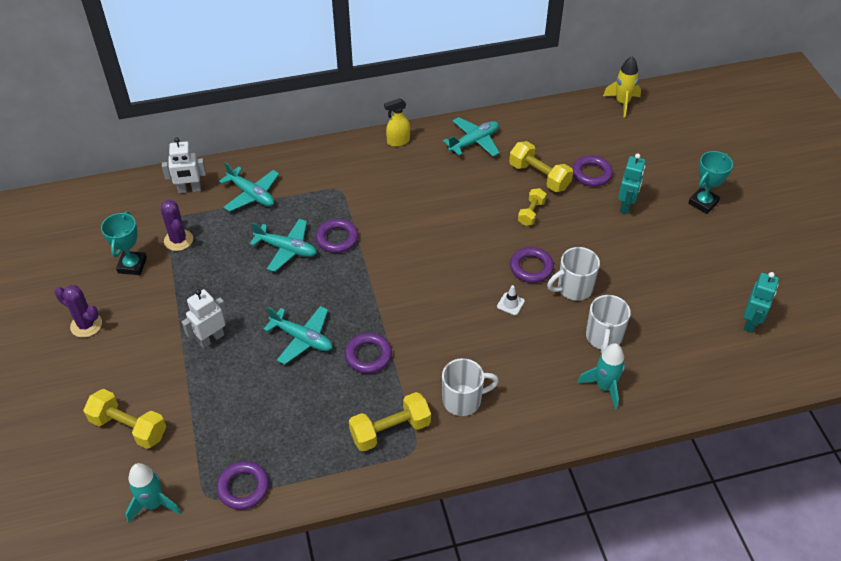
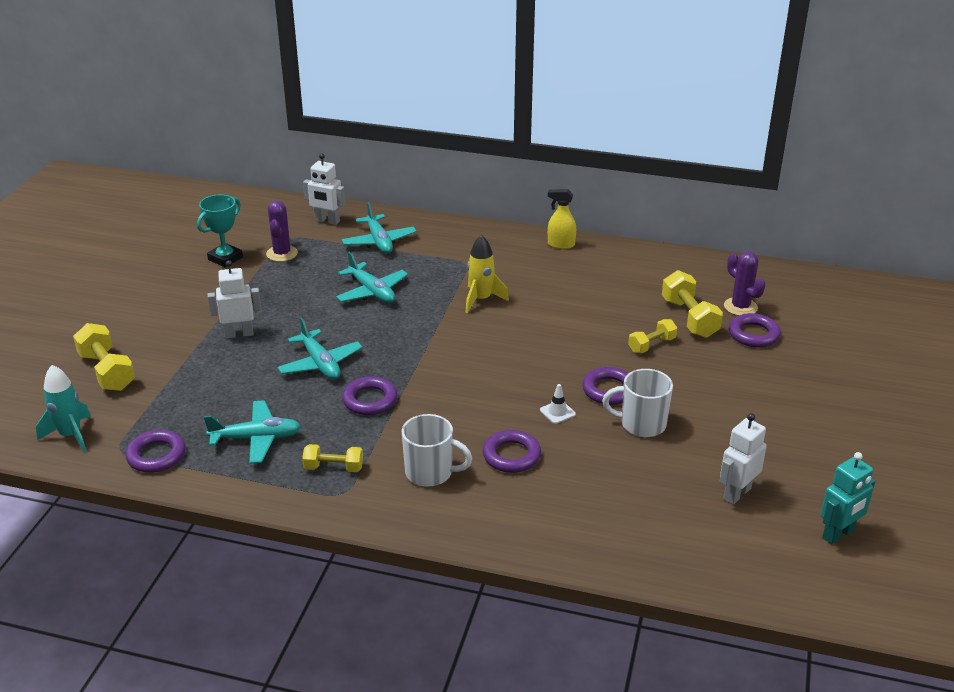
camera: 30 degrees right, 15 degrees down
purple cactus [55,285,102,338] -> purple cactus moved to [724,252,766,316]
purple ring [316,219,359,253] -> purple ring moved to [483,430,541,473]
yellow dumbbell [349,392,431,452] -> yellow dumbbell [302,444,363,472], size x0.62
turquoise plane [443,117,500,156] -> turquoise plane moved to [204,400,301,464]
turquoise rocket [578,343,625,409] -> none
white mug [586,295,631,354] -> none
yellow rocket [603,56,641,117] -> yellow rocket moved to [465,234,509,313]
turquoise robot [618,154,646,214] -> none
turquoise trophy [688,151,733,214] -> none
none -> white robot [719,413,767,505]

